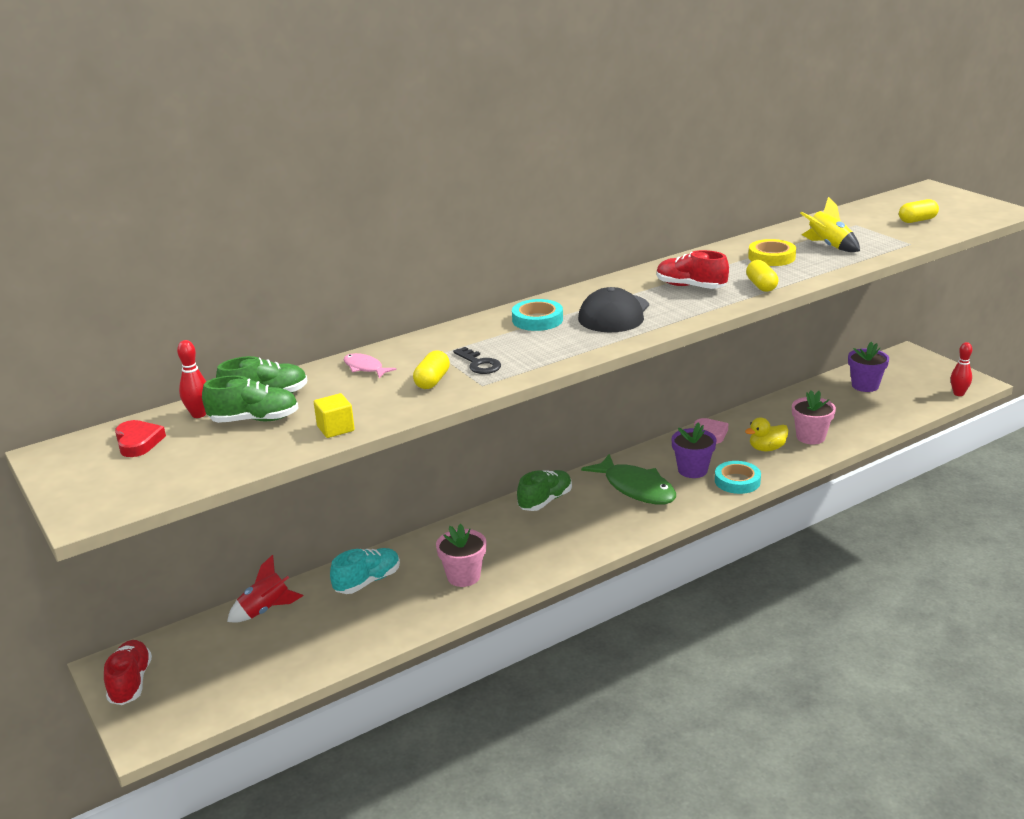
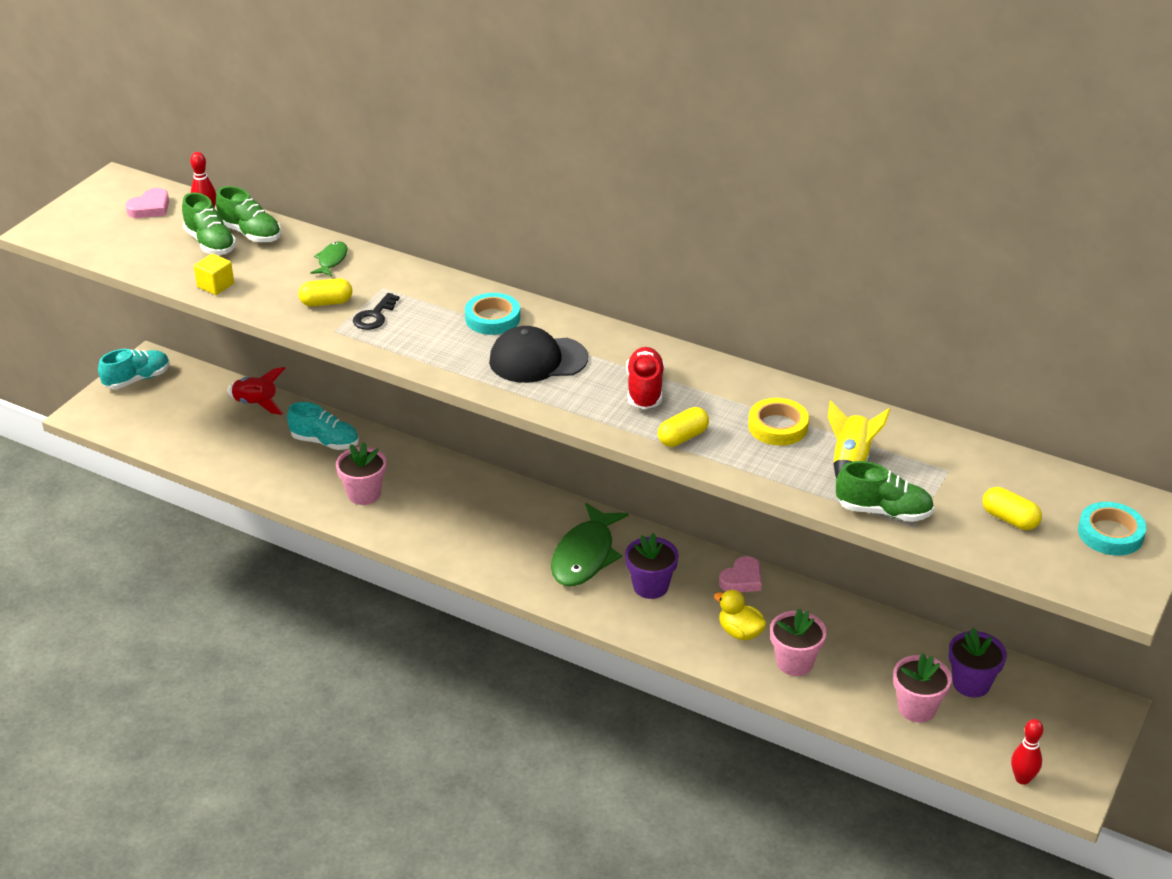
camera: 60 degrees right, 10 degrees up
red shoe [104,640,152,705] -> turquoise shoe [98,349,170,389]
red heart [115,420,166,457] -> pink heart [125,188,169,218]
pink fish [344,353,396,378] -> green fish [311,241,348,276]
green shoe [517,470,572,511] -> green shoe moved to [836,461,934,522]
turquoise tape [715,461,761,494] -> turquoise tape moved to [1078,502,1146,556]
none -> pink flower pot [893,653,952,723]

